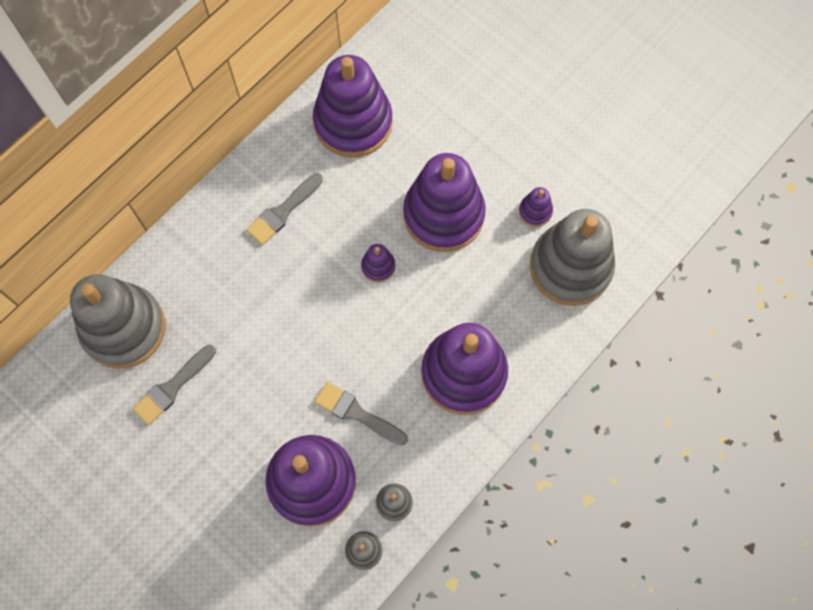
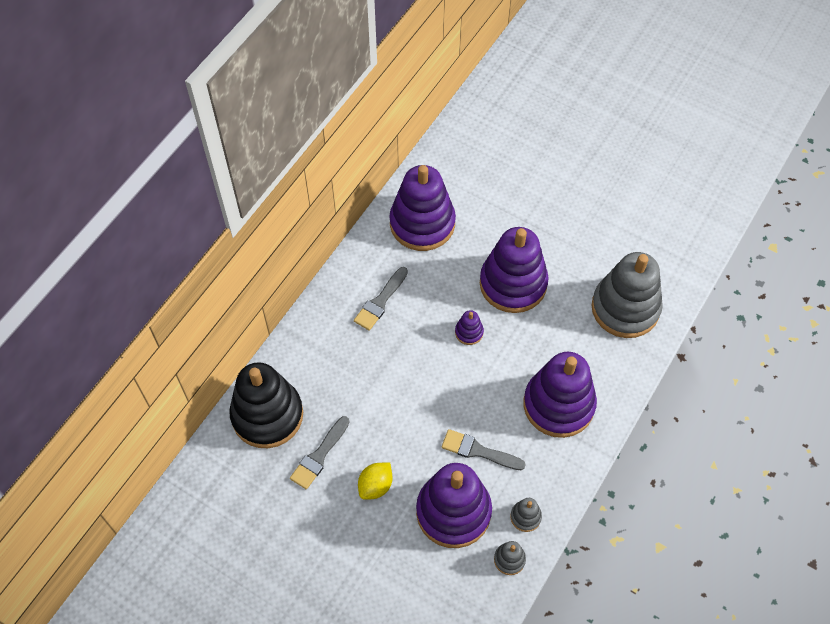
camera: 10 degrees left, 10 degrees down
grey stacking toy [70,274,166,369] -> black stacking toy [229,362,303,448]
purple stacking toy [519,187,553,227] -> none
none -> yellow lemon [358,462,393,500]

